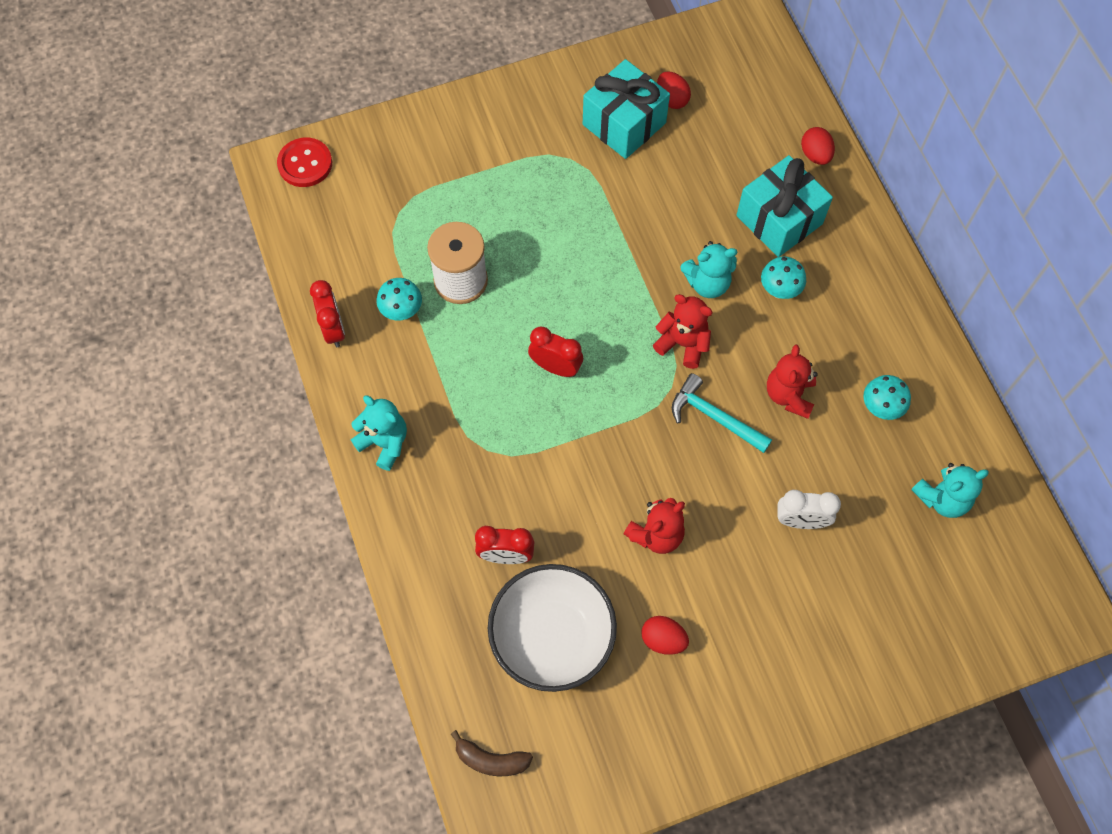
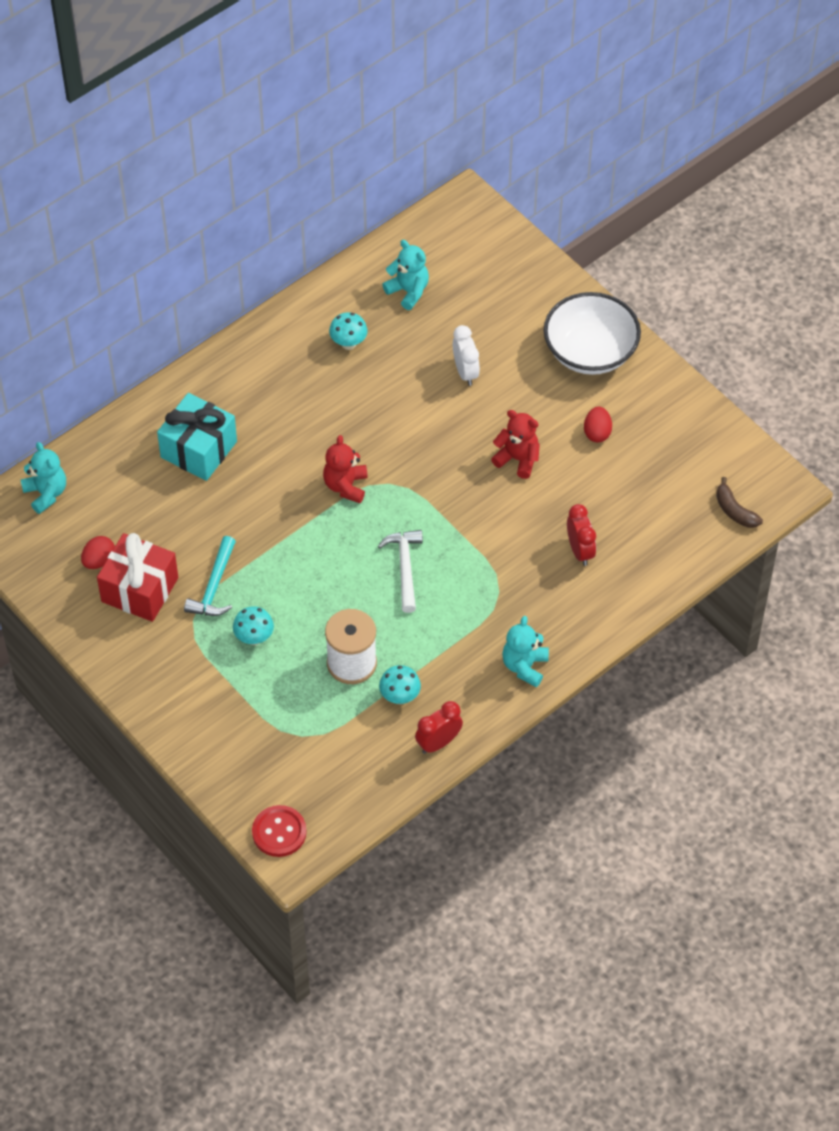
camera: 110 degrees left, 10 degrees down
brown banana [451,730,533,776] -> brown banana turned 150 degrees clockwise [716,477,763,528]
white bowl [488,564,617,692] -> white bowl moved to [544,292,641,375]
red clock [528,327,583,377] -> white hammer [378,530,423,613]
turquoise gift [583,59,670,159] -> red gift [97,533,178,622]
turquoise hammer [672,373,772,453] -> turquoise hammer moved to [184,536,236,616]
turquoise teddy bear [680,241,737,298] -> turquoise teddy bear moved to [21,442,66,514]
turquoise mushroom [761,257,806,299] -> turquoise mushroom moved to [233,606,274,645]
red teddy bear [767,345,818,419] -> none
red egg [801,127,835,165] -> none

